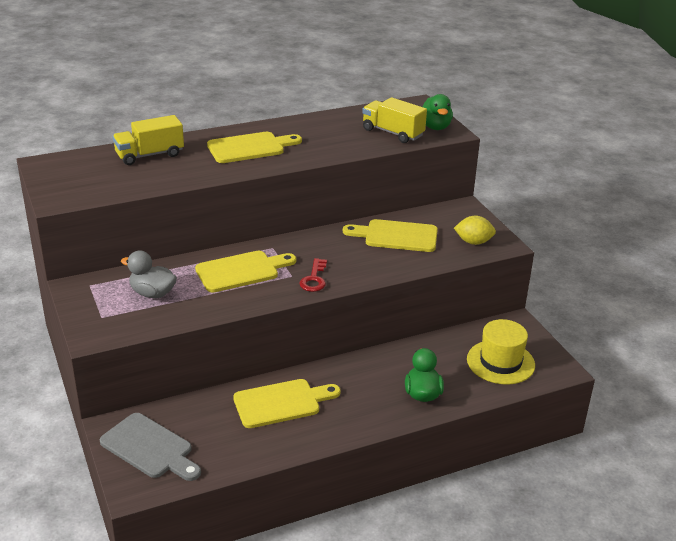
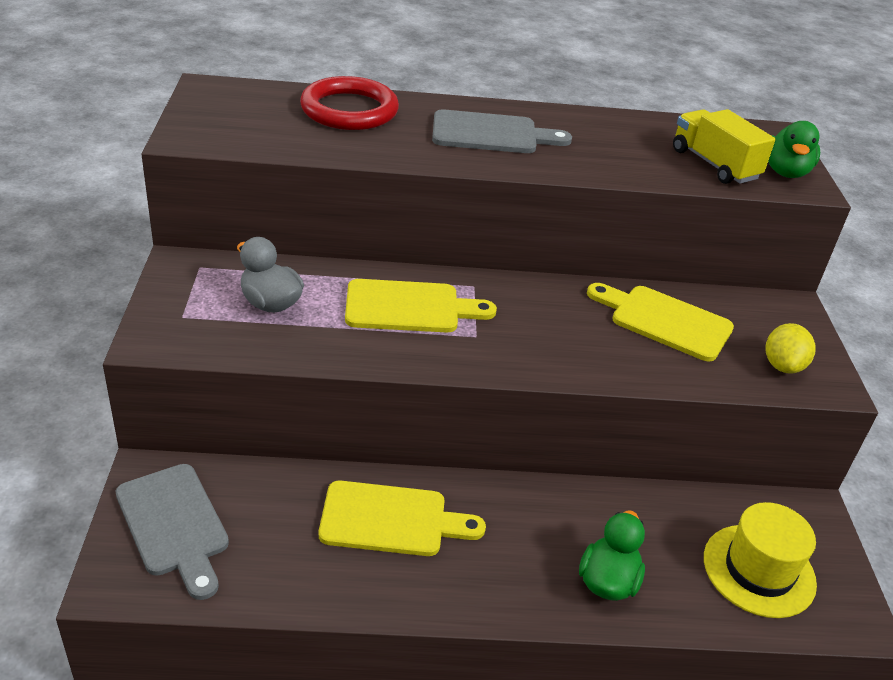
camera: 20 degrees right, 5 degrees up
yellow truck [112,115,184,165] -> red ring [300,76,399,130]
yellow cutting board [207,132,302,163] -> grey cutting board [432,109,572,153]
red key [299,258,327,292] -> none
yellow lemon [454,216,496,245] -> yellow lemon turned 75 degrees clockwise [766,323,816,374]

